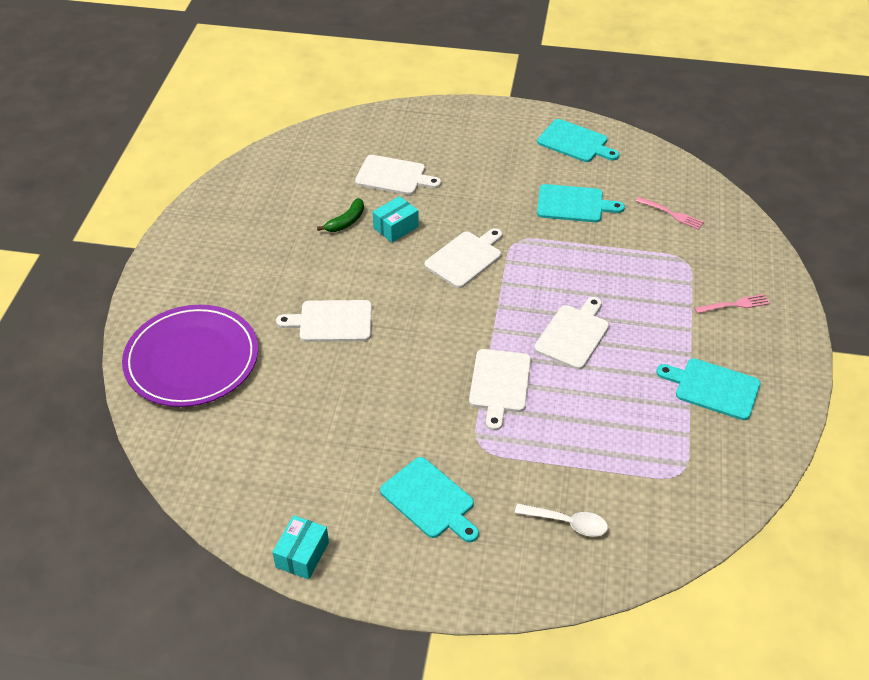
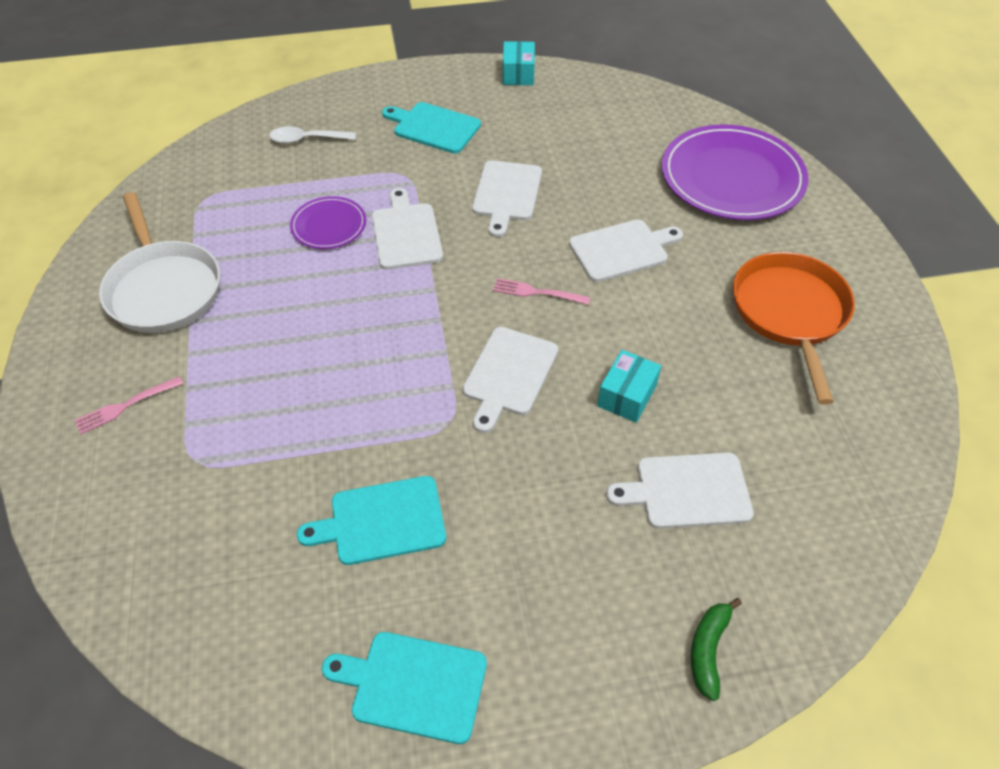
camera: 160 degrees right, 5 degrees up
green banana [317,198,364,232] -> green banana moved to [691,598,742,701]
white cutting board [534,297,609,370] -> white cutting board moved to [472,160,542,237]
pink fork [636,197,704,230] -> pink fork moved to [493,278,590,305]
turquoise cutting board [656,358,761,420] -> white pan [99,192,220,333]
none -> purple plate [290,196,366,249]
none -> orange pan [733,252,855,405]

